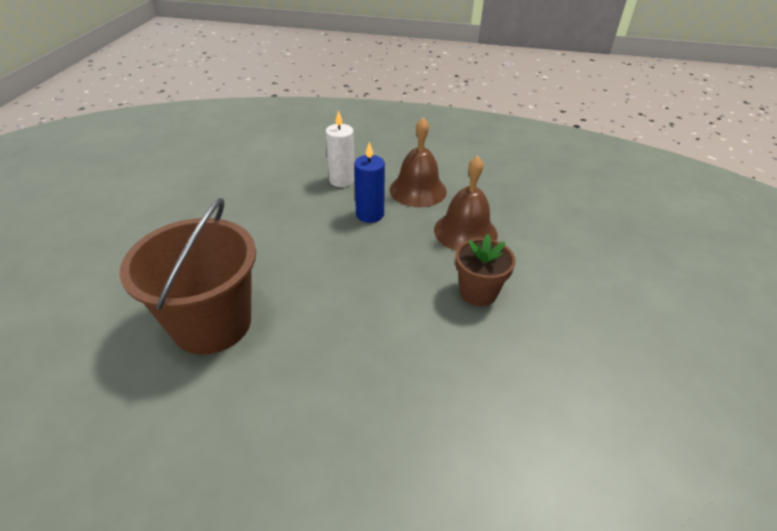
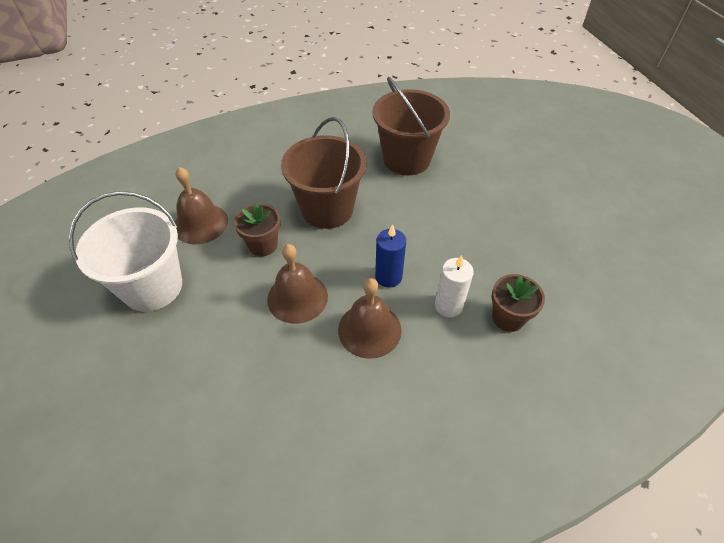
camera: 150 degrees right, 10 degrees up
none -> white bucket [69,191,182,312]
none -> brown bell [175,167,228,244]
none -> brown bucket [281,117,367,229]
none -> brown flower pot [491,274,545,332]

